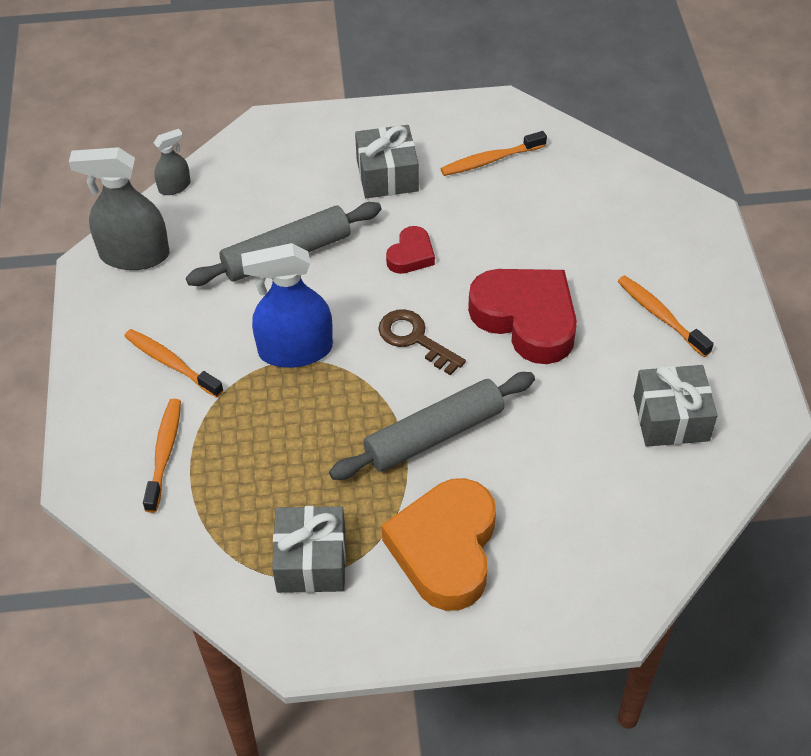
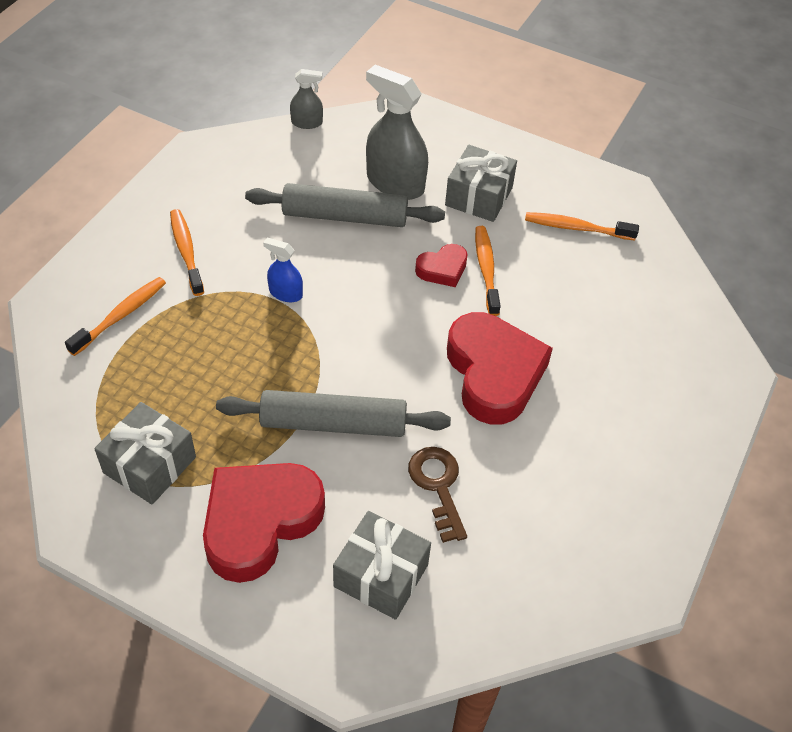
camera: 30 degrees right, 0 degrees up
grey spray bottle [69,147,169,270] -> grey spray bottle moved to [366,65,428,200]
blue spray bottle [241,243,333,368] -> blue spray bottle [263,238,303,302], size x0.51
brown key [378,309,466,376] -> brown key moved to [408,447,467,543]
orange heart [382,478,496,611] -> red heart [203,463,325,583]
orange toothbrush [617,276,714,357] -> orange toothbrush moved to [475,226,501,316]
grey gift [634,365,718,447] -> grey gift moved to [333,511,431,620]

